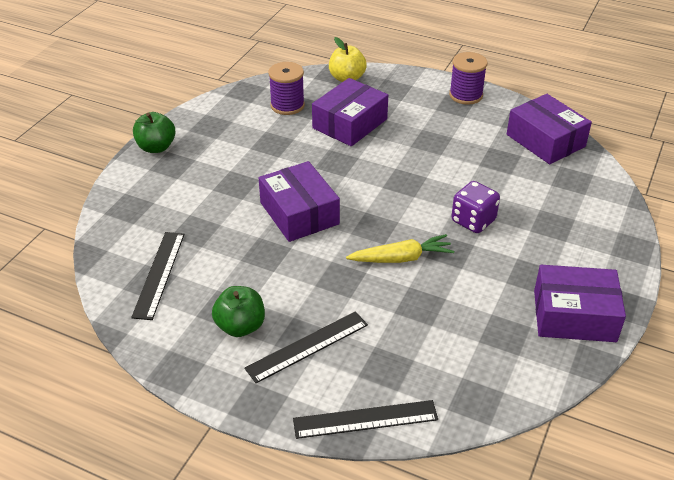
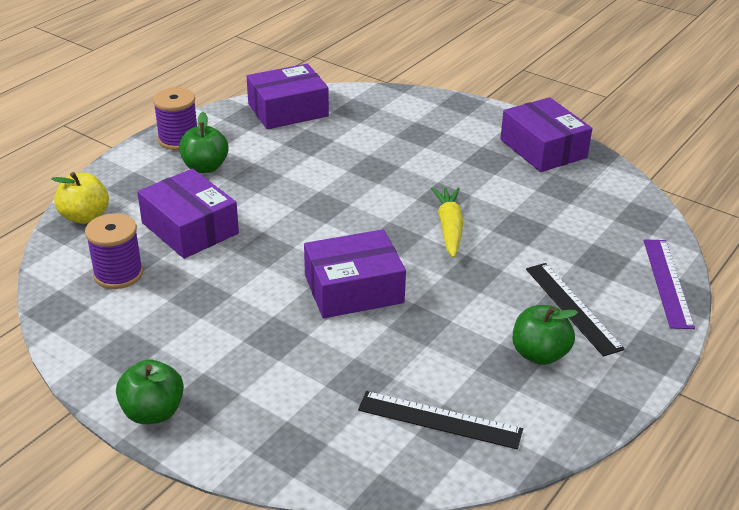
camera: 80 degrees left, 5 degrees down
black ruler [293,400,438,439] -> purple ruler [644,239,695,329]
purple dice [452,181,500,233] -> none
purple box [534,265,626,342] -> purple box turned 45 degrees counterclockwise [500,97,592,172]
none -> green apple [179,112,229,173]

